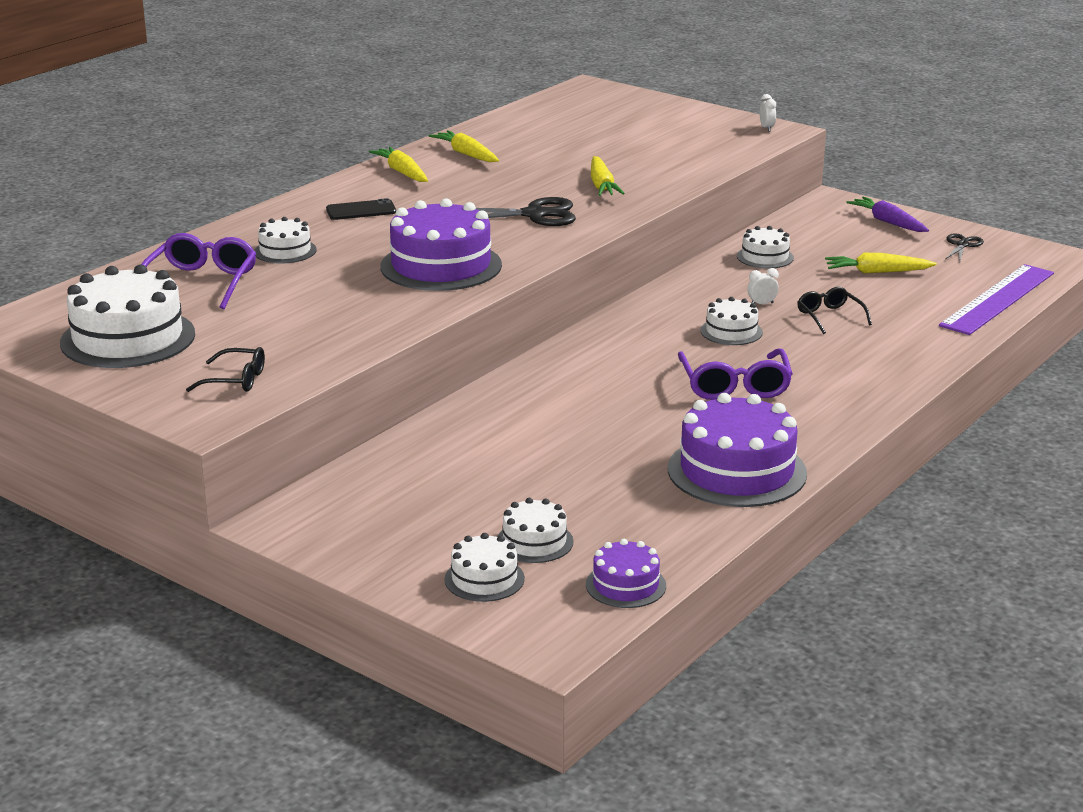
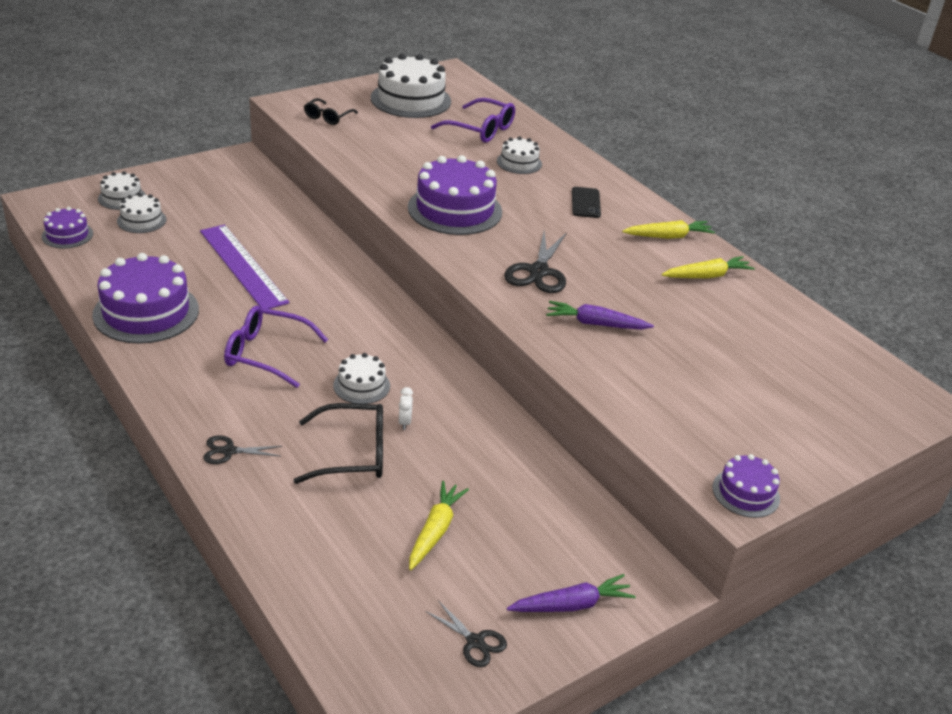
camera: 105 degrees right, 10 degrees up
yellow carrot [591,156,625,196] -> purple carrot [546,301,654,329]
white cake [737,226,794,269] -> none
white clock [760,94,776,132] -> purple cake [712,454,780,518]
black glasses [797,287,872,334] -> black glasses [294,403,383,484], size x1.61
purple ruler [939,264,1054,335] -> purple ruler moved to [200,225,289,309]
none -> black scissors [203,436,282,464]

